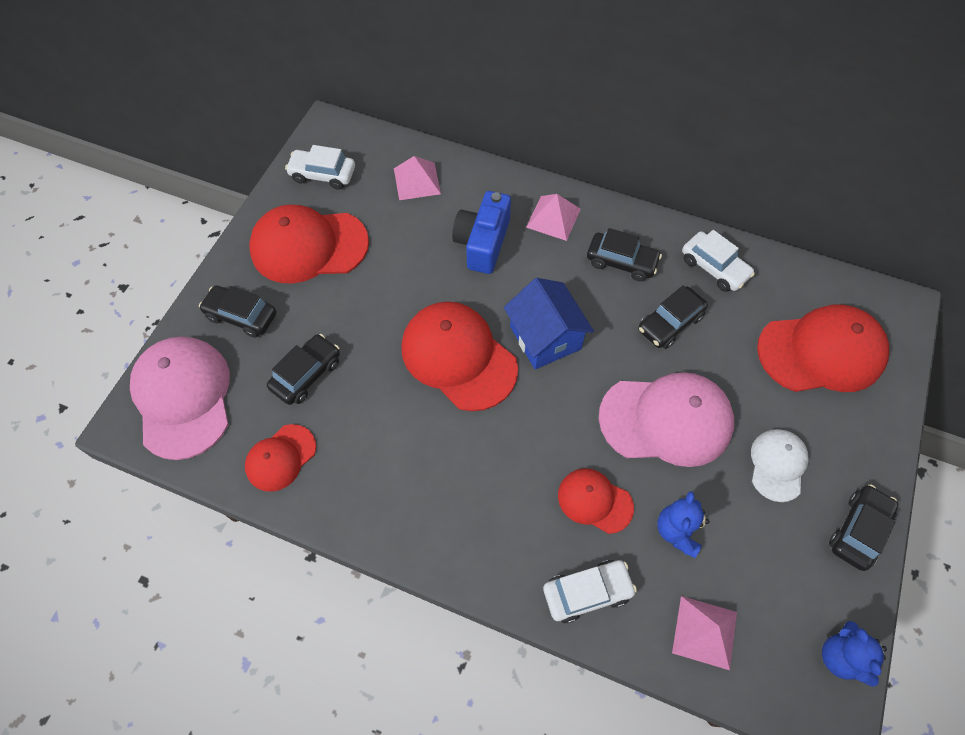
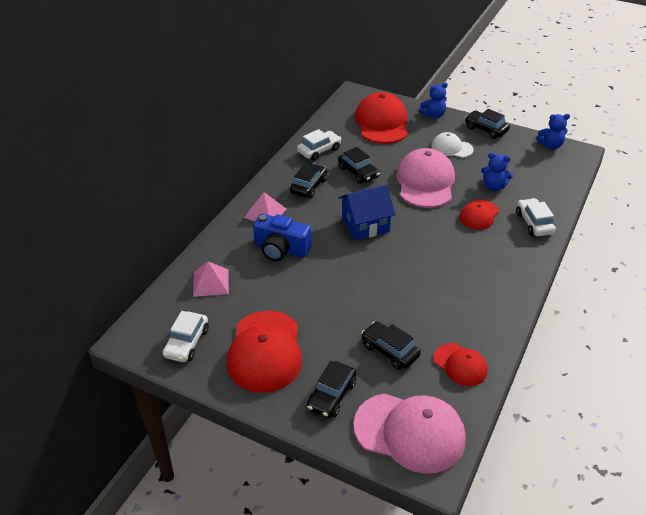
camera: 85 degrees left, 20 degrees down
pink cap [130,336,230,460] -> pink cap turned 150 degrees counterclockwise [353,394,466,474]
red cap [401,302,518,411] -> none
pink pyramid [672,596,737,670] -> none
none -> blue teddy bear [419,82,448,118]

